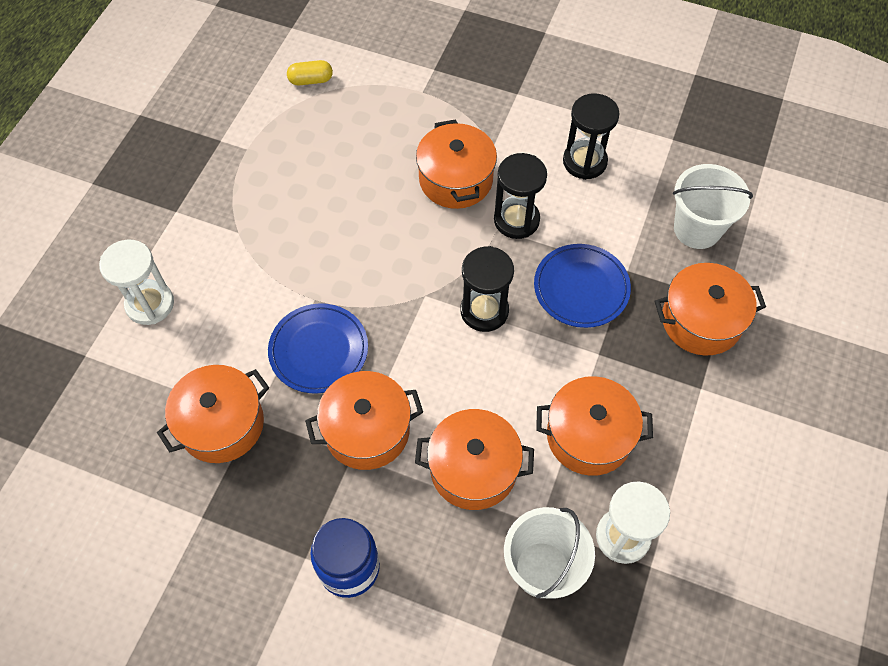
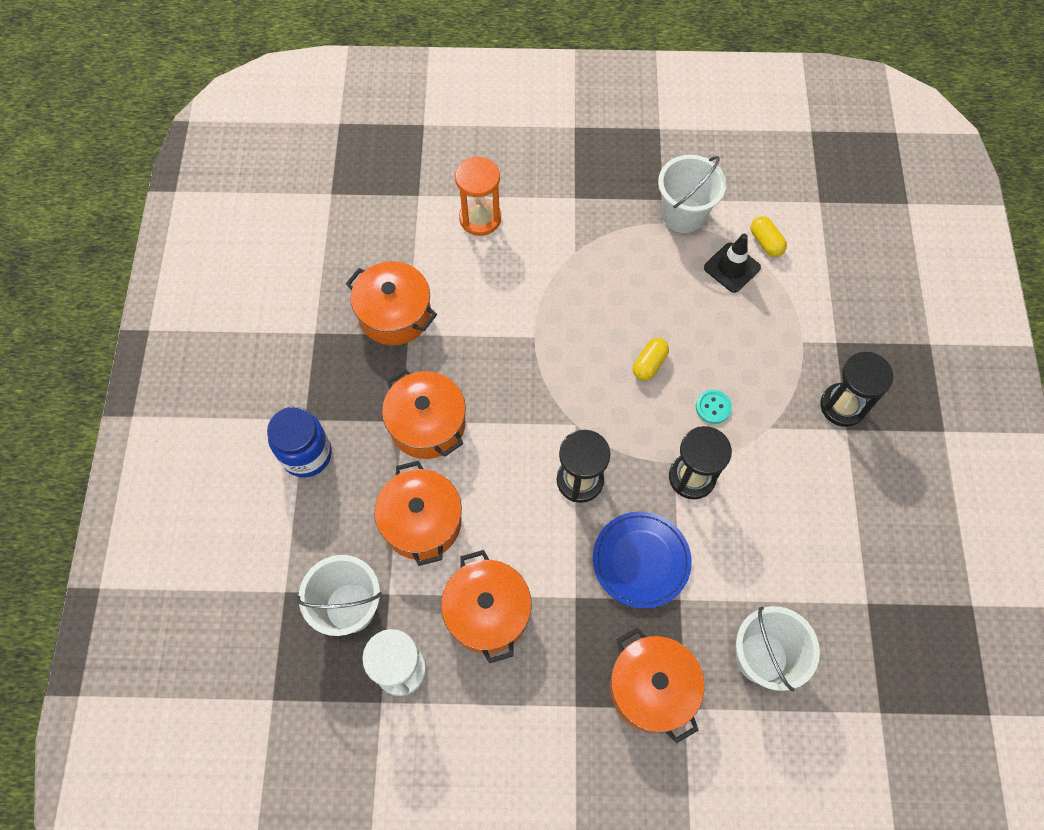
camera: 70 degrees right, 5 degrees up
white hourglass [99,239,174,325] -> orange hourglass [455,156,501,236]
blue plate [268,303,368,393] -> none
orange pot [416,119,497,209] -> turquoise button [696,390,732,424]
black hourglass [563,93,620,180] -> black hourglass moved to [820,352,893,427]
none -> yellow capsule [633,338,669,381]
none -> white bucket [658,155,726,233]
none -> black traffic cone [704,234,761,293]

